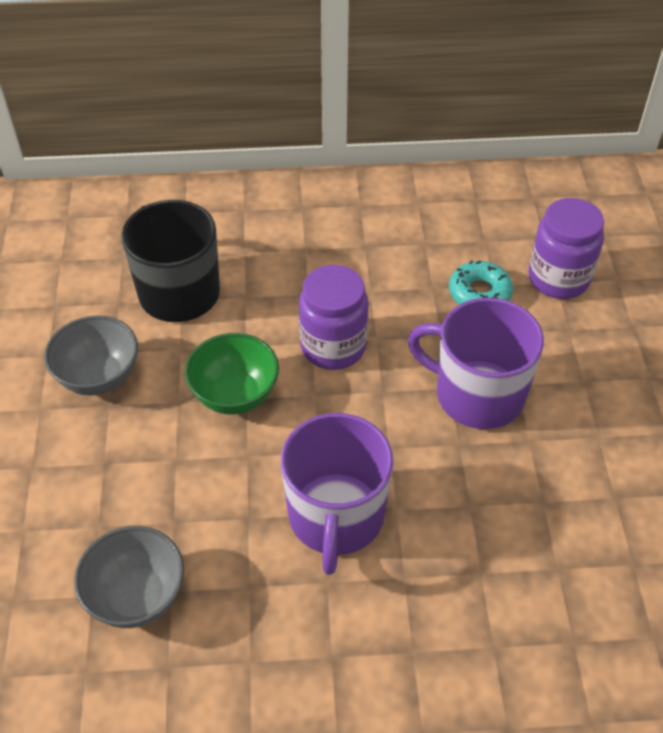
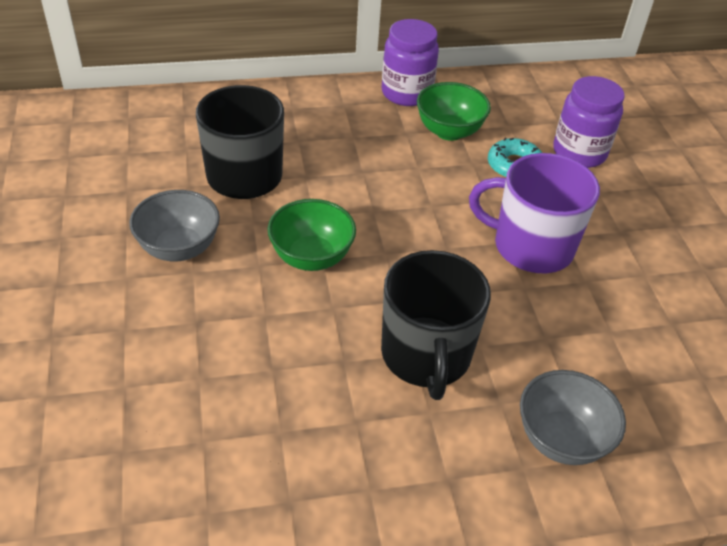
camera: 10 degrees left, 5 degrees down
grey bowl [74,526,184,628] -> grey bowl moved to [520,370,626,465]
purple mug [281,413,393,575] -> black mug [381,250,491,400]
purple jar [299,265,369,370] -> purple jar moved to [382,19,439,106]
none -> green bowl [417,82,491,141]

